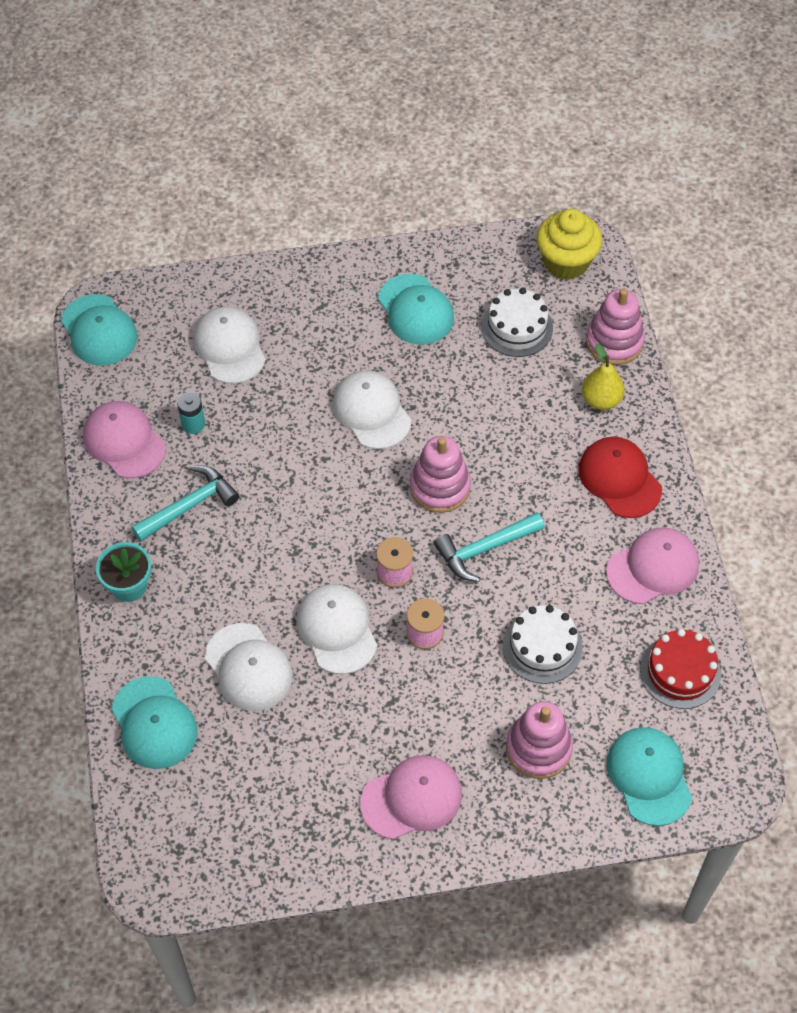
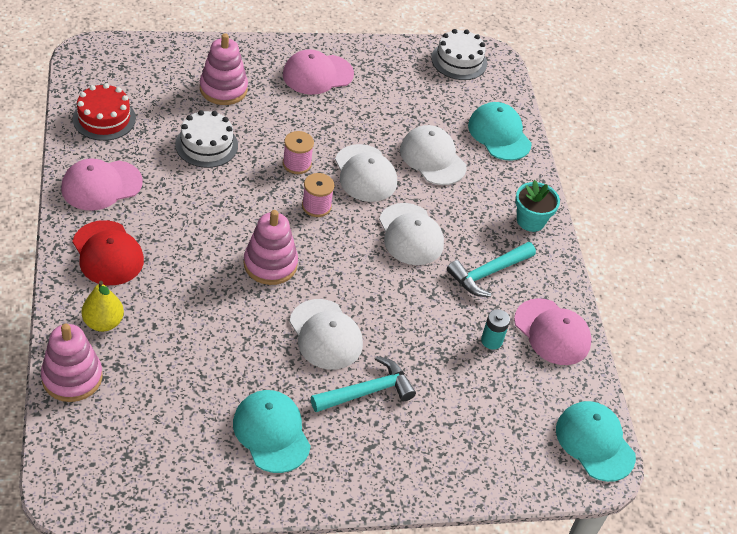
camera: 175 degrees right, 10 degrees down
white cap [193,307,266,384] -> white cap moved to [379,203,444,265]
turquoise hammer [434,512,545,582] -> turquoise hammer moved to [311,356,416,412]
white cake [481,288,553,357] -> white cake moved to [431,29,487,80]
yellow cupcake [537,209,602,280] -> none
turquoise cap [607,727,692,826] -> none

